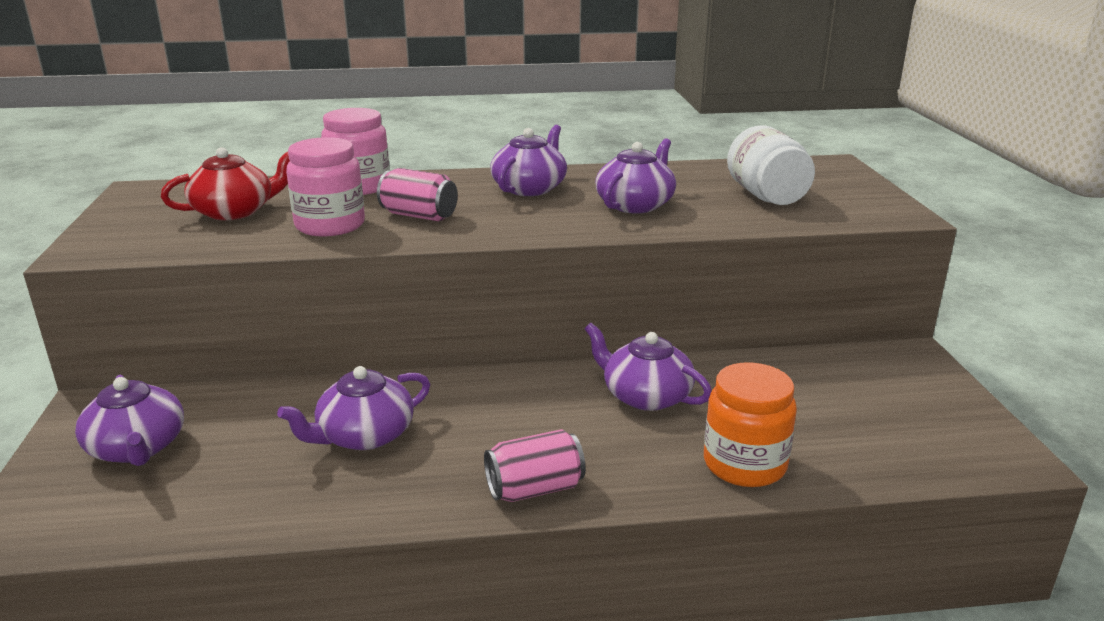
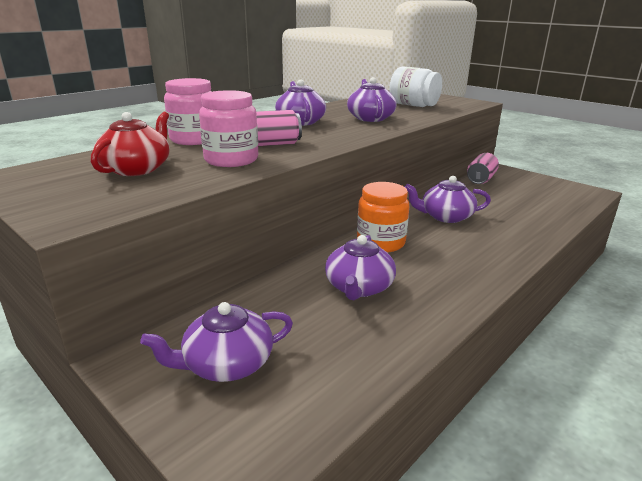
camera: 40 degrees left, 0 degrees up
purple teapot [75,375,184,466] -> purple teapot turned 135 degrees clockwise [140,302,293,382]
pink can [484,429,586,502] -> pink can moved to [467,153,499,184]
orange jar [704,362,797,487] -> orange jar moved to [357,182,410,253]

